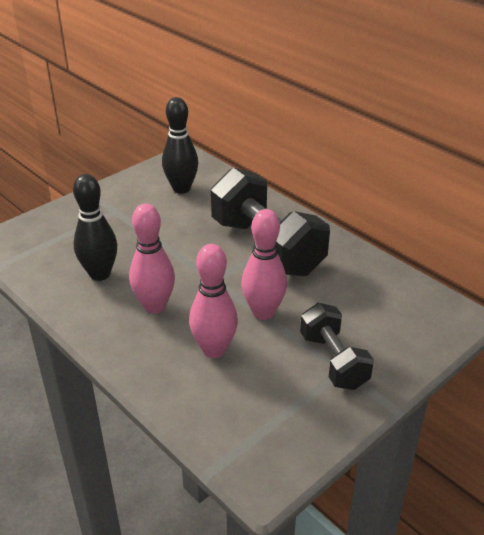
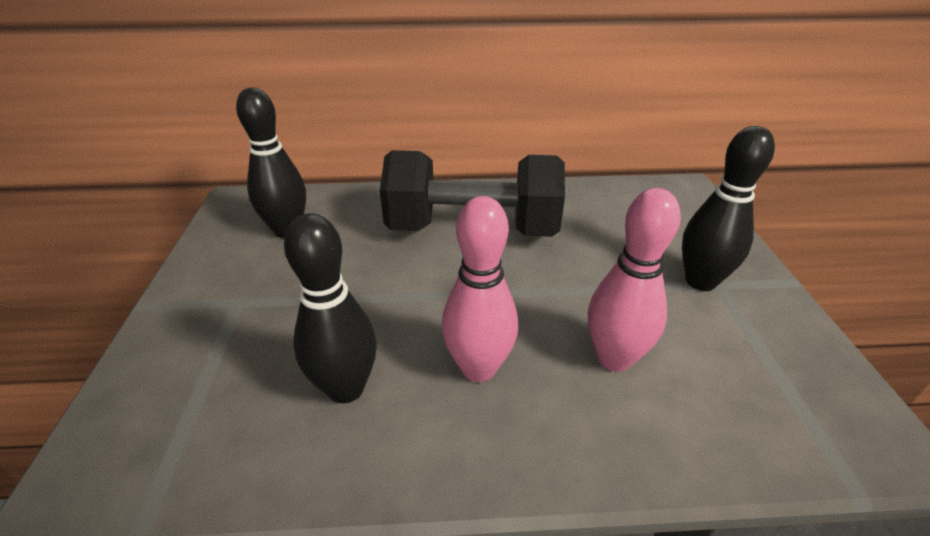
camera: 50 degrees left, 0 degrees up
pink bowling pin [241,209,287,320] -> none
black dumbbell [300,303,374,390] -> black bowling pin [682,126,775,291]

